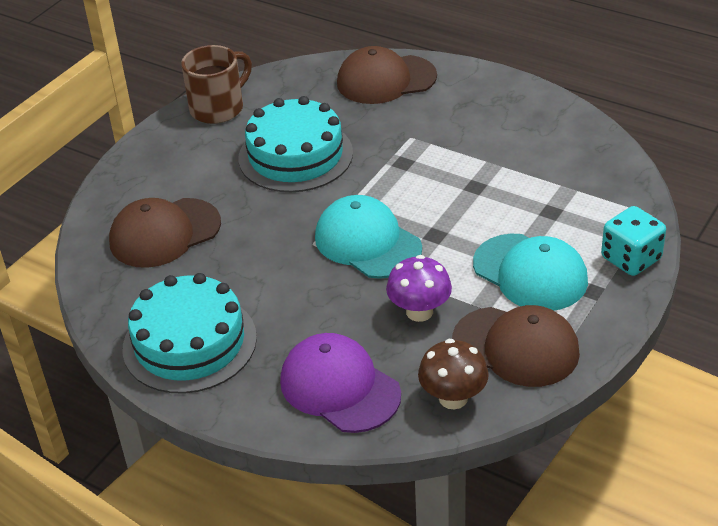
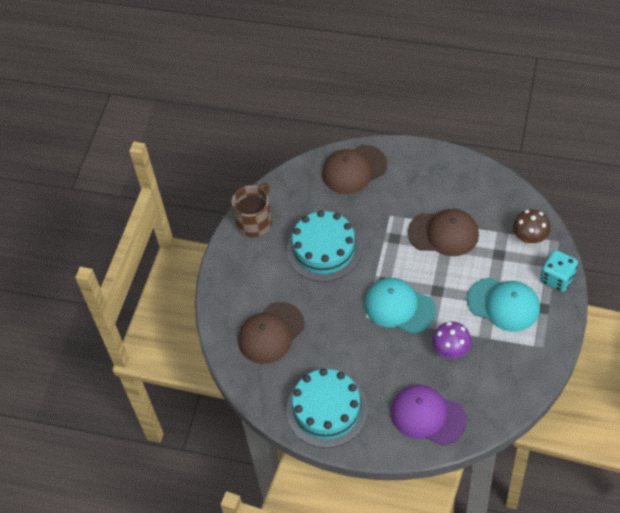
camera: 15 degrees left, 15 degrees up
brown mushroom [418,339,489,409] -> brown mushroom moved to [513,209,551,245]
brown cap [452,305,580,387] -> brown cap moved to [408,209,479,256]

